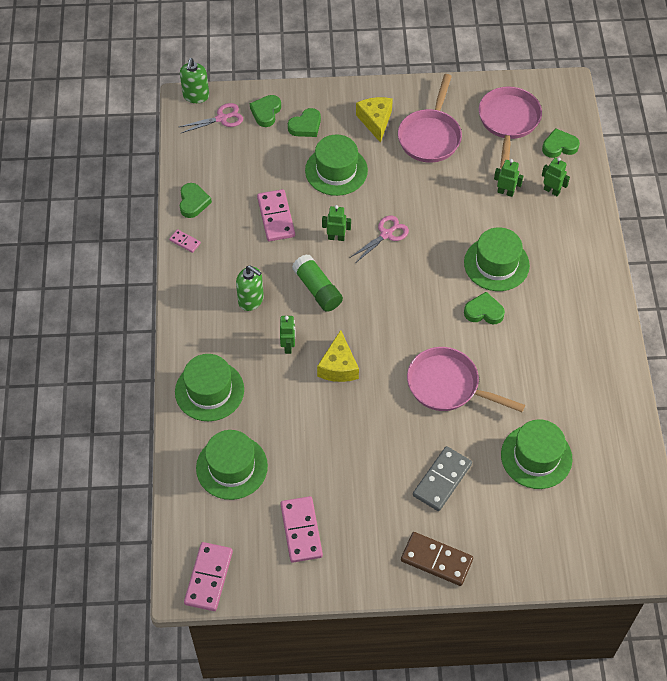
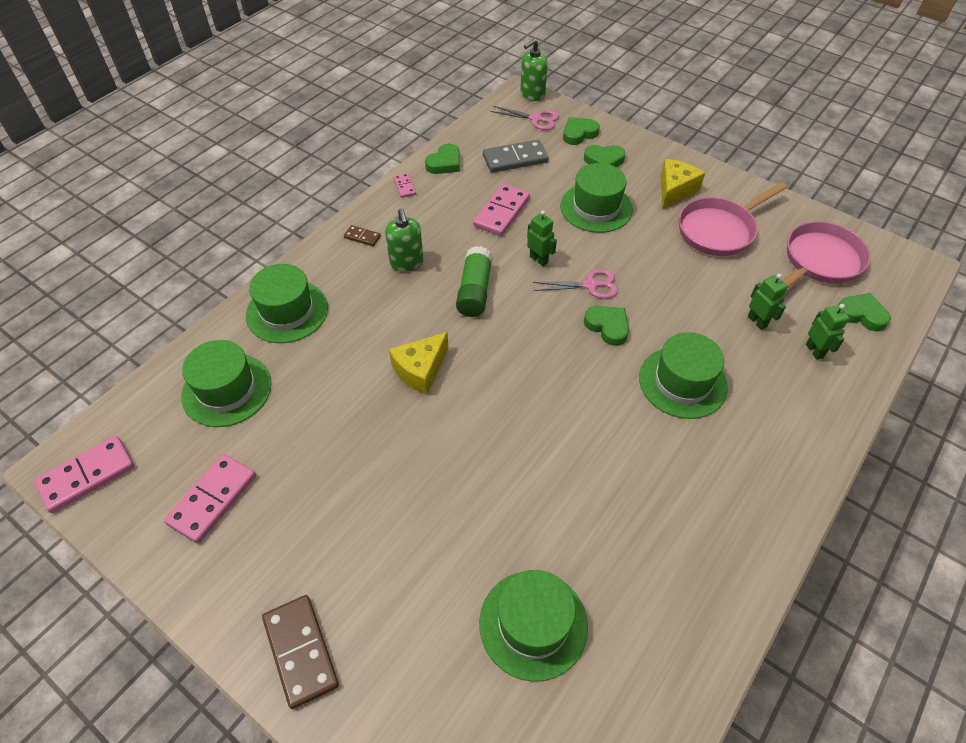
camera: 40 degrees right, 5 degrees down
green robot [280,316,295,354] -> none
pink pan [407,347,525,412] -> none
grey domino [413,446,472,511] -> grey domino moved to [483,140,549,173]
green heart [464,292,505,324] -> green heart moved to [584,306,629,346]
none -> brown domino [344,225,381,246]

